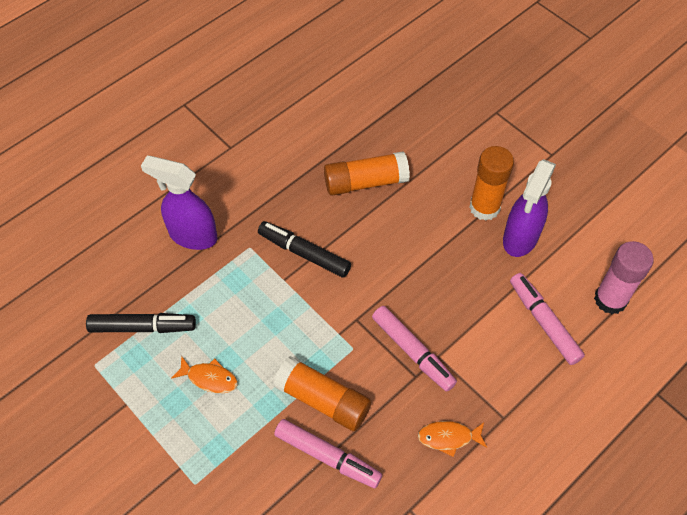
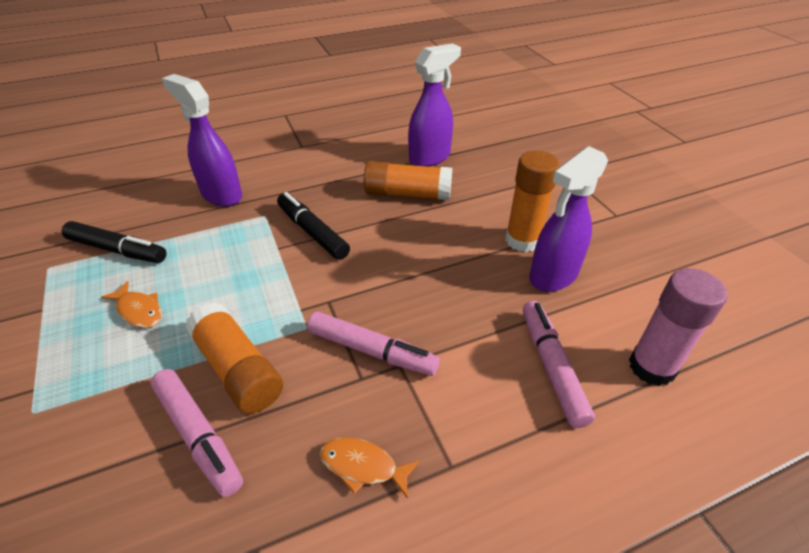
camera: 20 degrees right, 15 degrees down
pink marker [372,306,457,392] -> pink marker turned 45 degrees counterclockwise [307,311,440,376]
none -> purple spray bottle [408,43,461,167]

